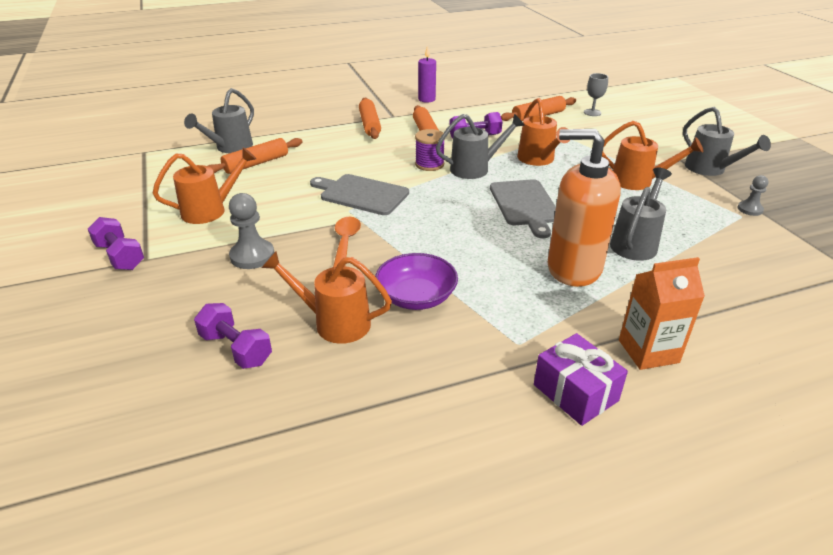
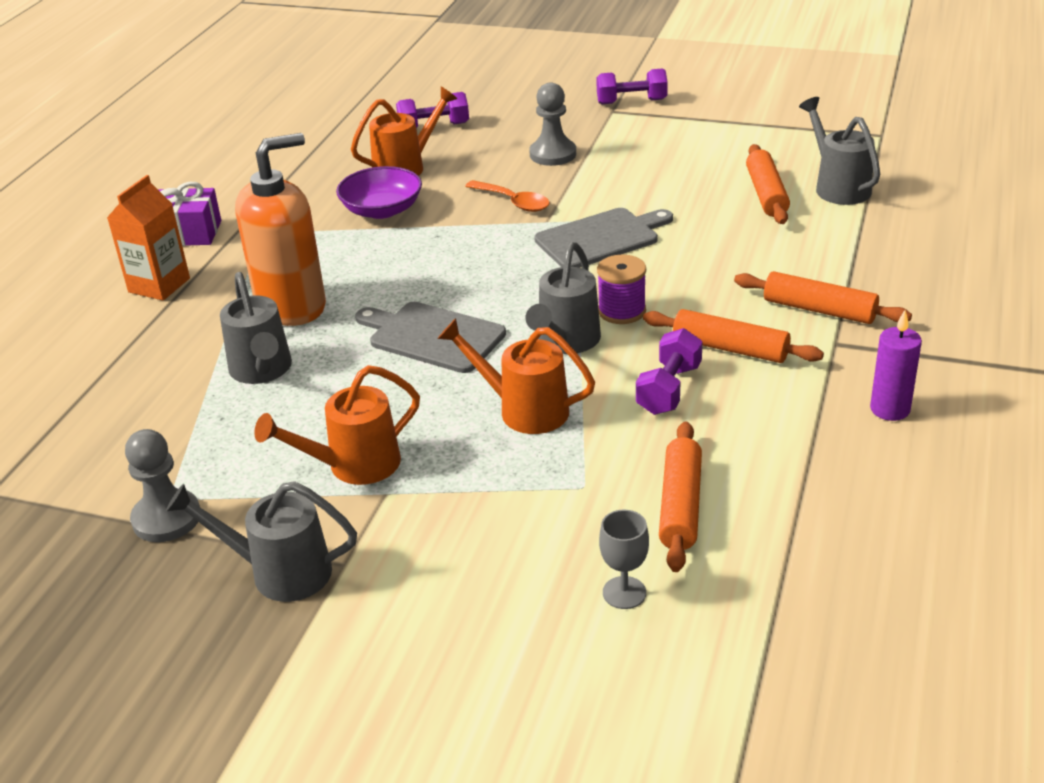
camera: 130 degrees right, 0 degrees up
orange watering can [153,147,257,224] -> none
grey pawn [738,175,768,216] -> grey pawn [125,429,200,542], size x1.67

